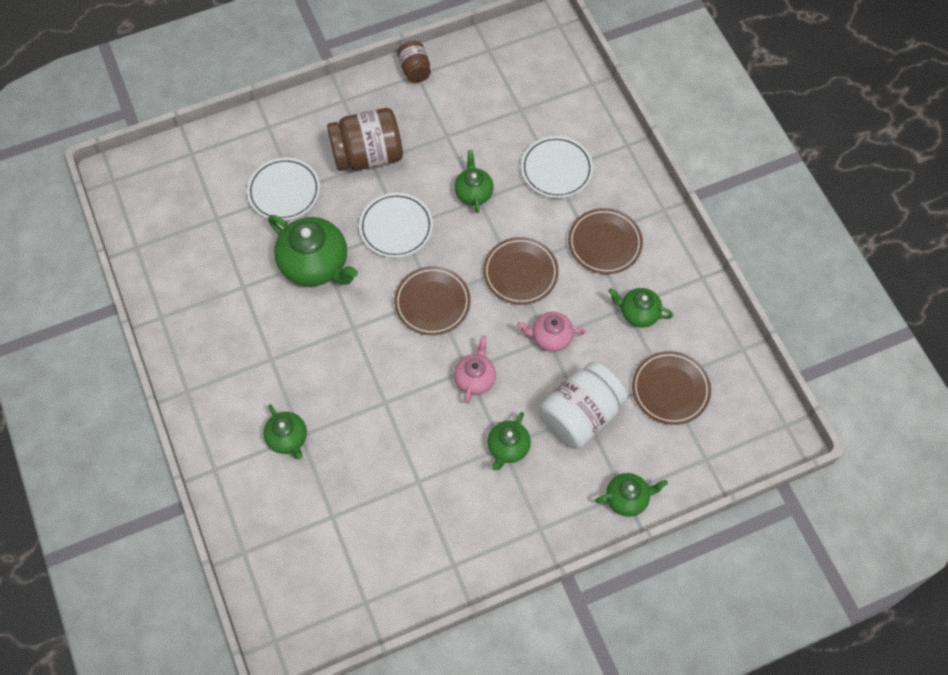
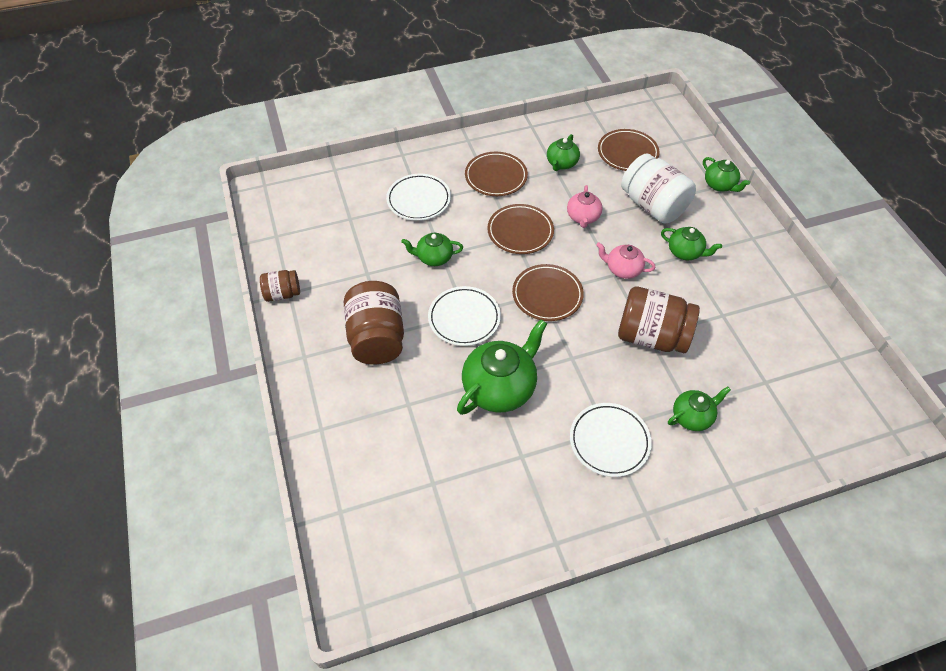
camera: 85 degrees left, 10 degrees down
white plate [247,158,320,221] -> white plate moved to [570,403,652,477]
green teapot [595,473,668,517] -> green teapot turned 150 degrees clockwise [703,157,750,192]
none -> brown jar [618,287,700,353]

